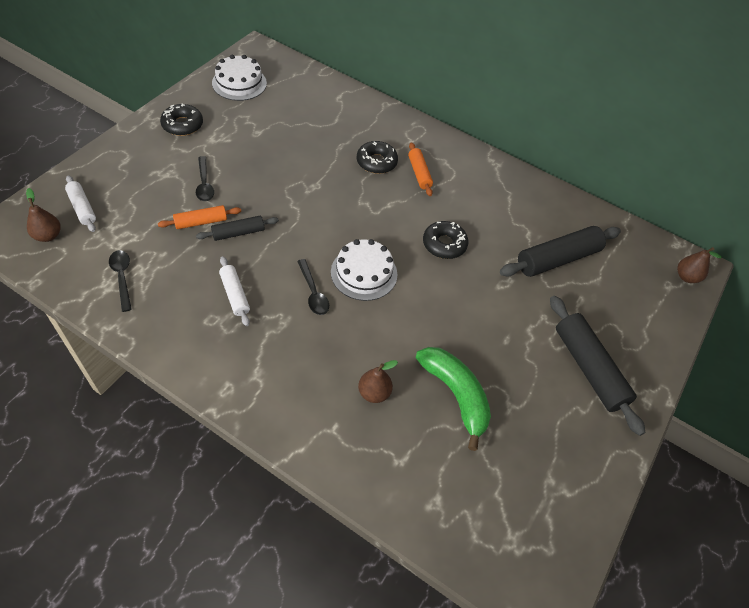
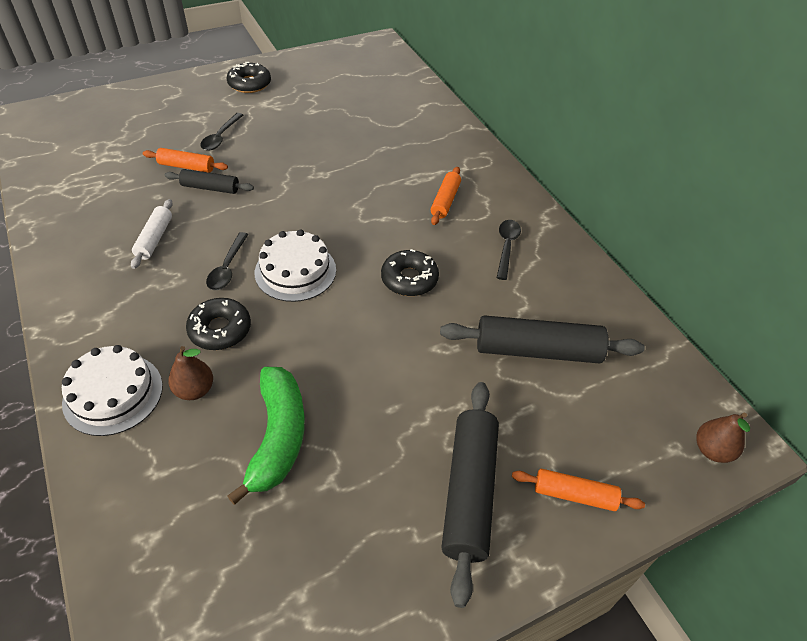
camera: 35 degrees right, 5 degrees down
brown pear [26,188,61,242] -> none
white rolling pin [65,175,96,232] -> none
black spoon [109,250,132,312] -> black spoon moved to [497,220,521,280]
white cake [212,55,267,101] -> white cake moved to [62,345,163,436]
black donut [357,141,398,174] -> black donut moved to [186,298,251,350]
none -> orange rolling pin [512,469,645,511]

